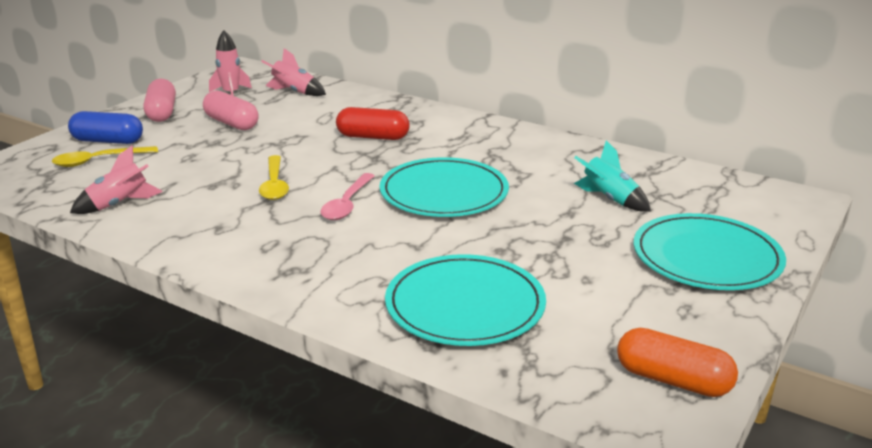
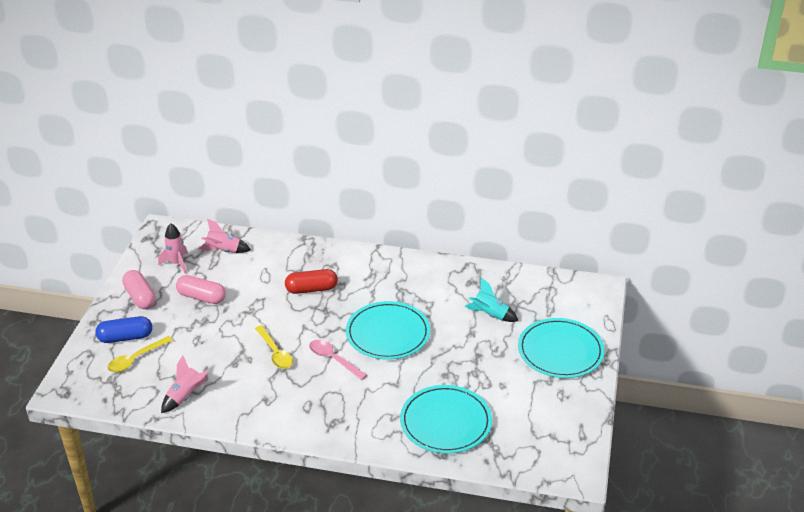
camera: 20 degrees left, 10 degrees up
pink spoon [321,173,375,220] -> pink spoon turned 135 degrees clockwise [309,340,367,380]
orange capsule [617,328,738,397] -> none

